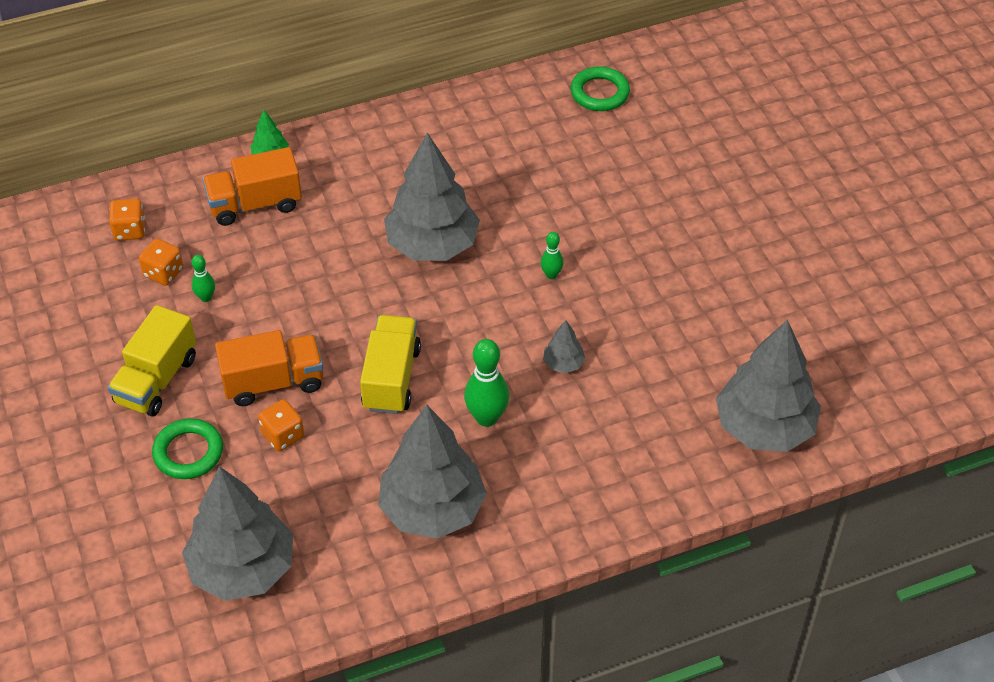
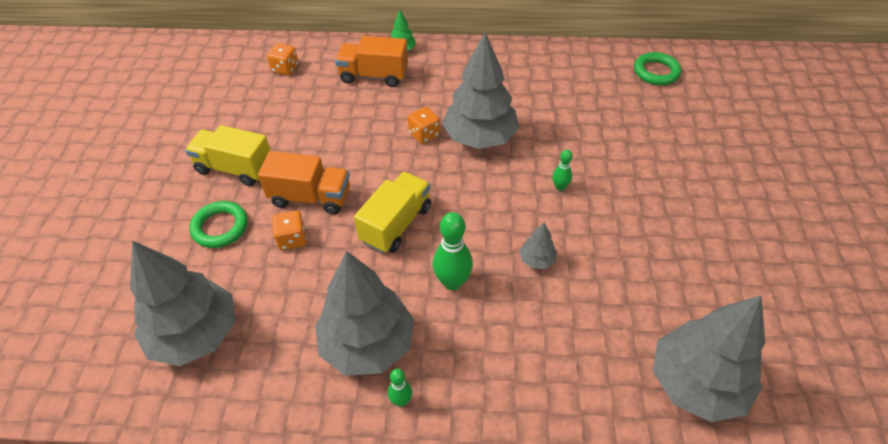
camera: 25 degrees right, 0 degrees up
yellow truck [108,305,196,417] -> yellow truck turned 60 degrees clockwise [185,125,271,186]
orange dice [139,238,183,286] -> orange dice moved to [408,107,440,144]
green bowling pin [192,255,215,302] -> green bowling pin moved to [388,369,412,406]

